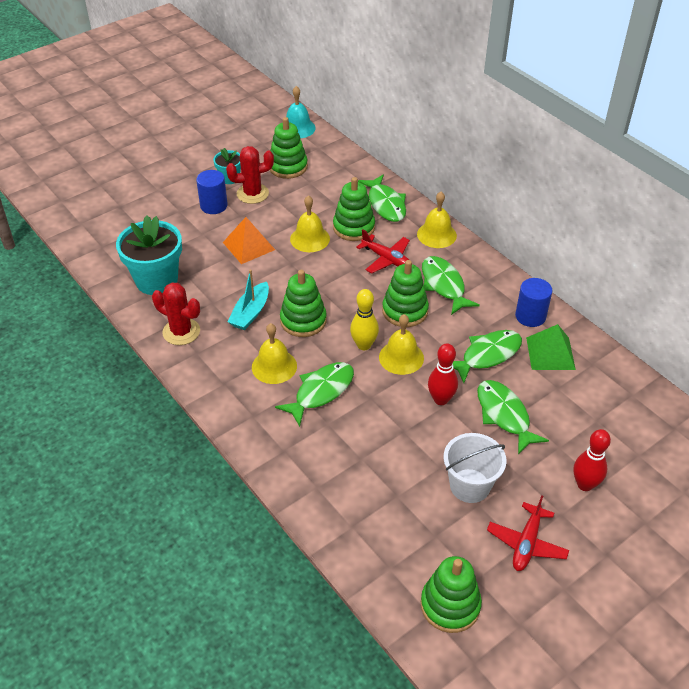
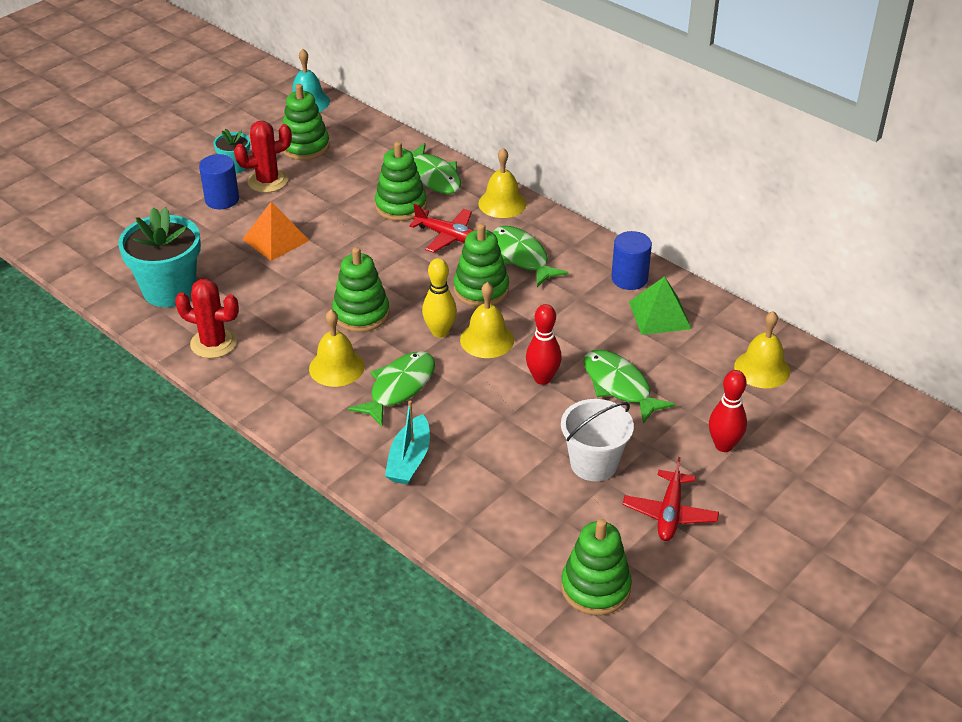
camera: 10 degrees left, 5 degrees down
turquoise boat [227,270,269,330] -> turquoise boat moved to [385,401,430,485]
yellow bell [290,195,330,252] -> yellow bell moved to [734,311,790,388]
green fish [453,330,522,383] -> none

